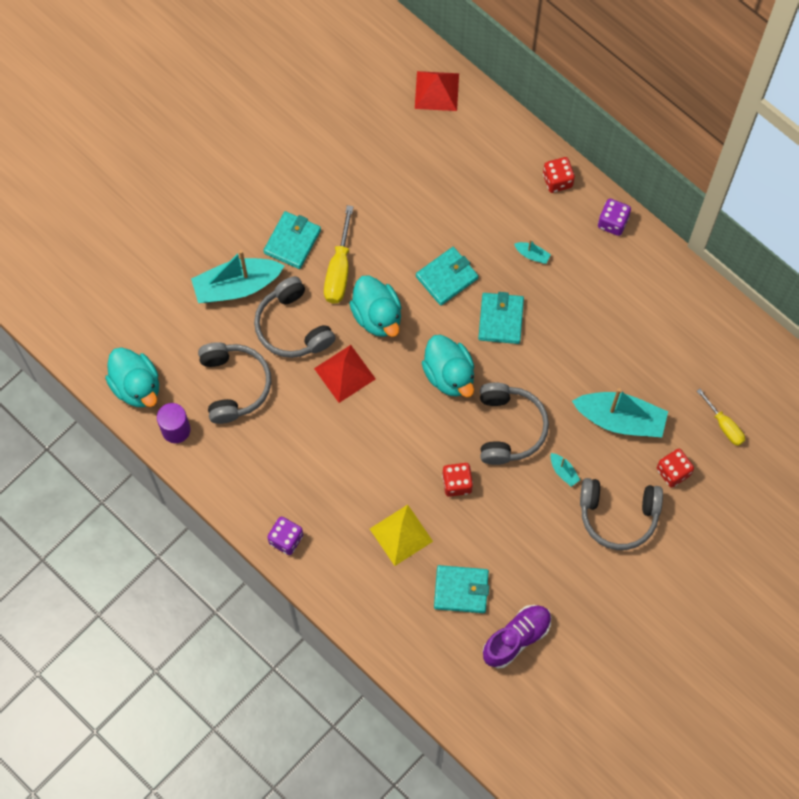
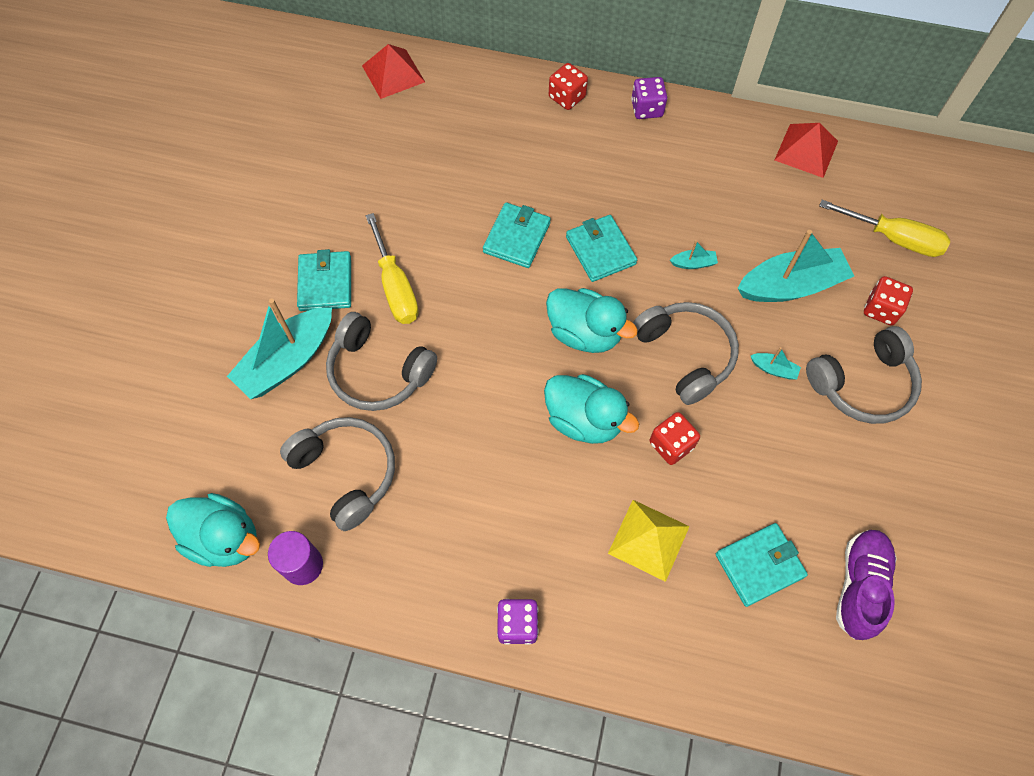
camera: 30 degrees left, 5 degrees down
red pyramid [314,345,376,403] -> red pyramid moved to [775,123,838,178]
turquoise duck [349,275,401,337] -> turquoise duck moved to [544,374,639,444]
turquoise boat [514,239,551,264] -> turquoise boat moved to [670,240,718,269]
yellow screwdriver [697,389,745,446] -> yellow screwdriver [819,200,950,257], size x1.56

